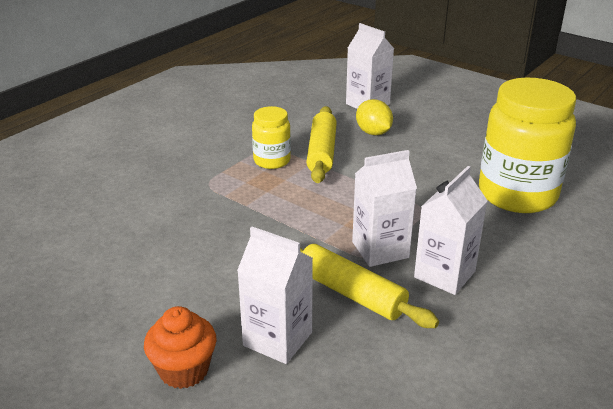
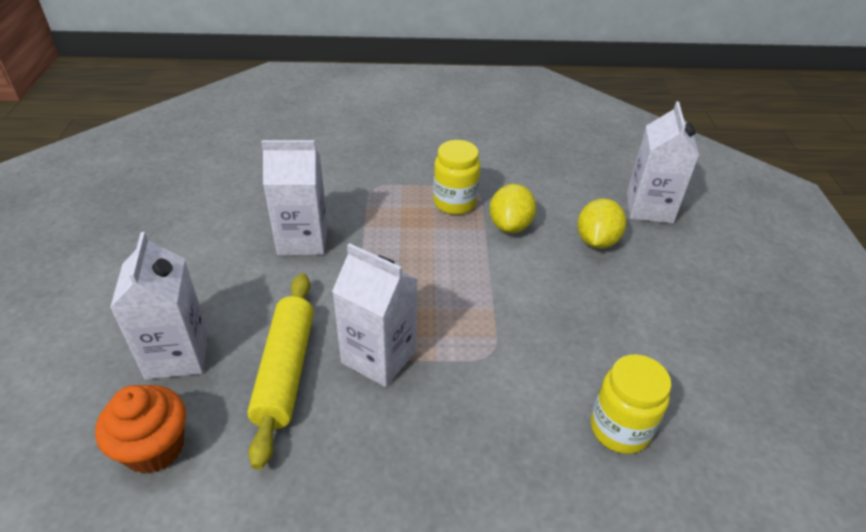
camera: 50 degrees right, 10 degrees up
orange cupcake [144,306,217,389] -> orange cupcake moved to [95,385,186,474]
yellow rolling pin [306,106,337,183] -> yellow lemon [490,184,536,233]
white carton [414,166,488,295] -> white carton moved to [261,140,328,255]
yellow jar [479,78,576,213] -> yellow jar [591,354,671,454], size x0.51

